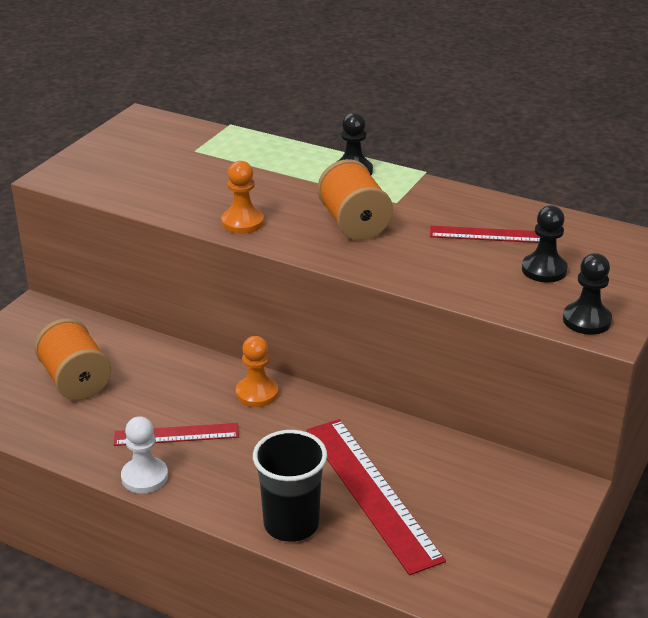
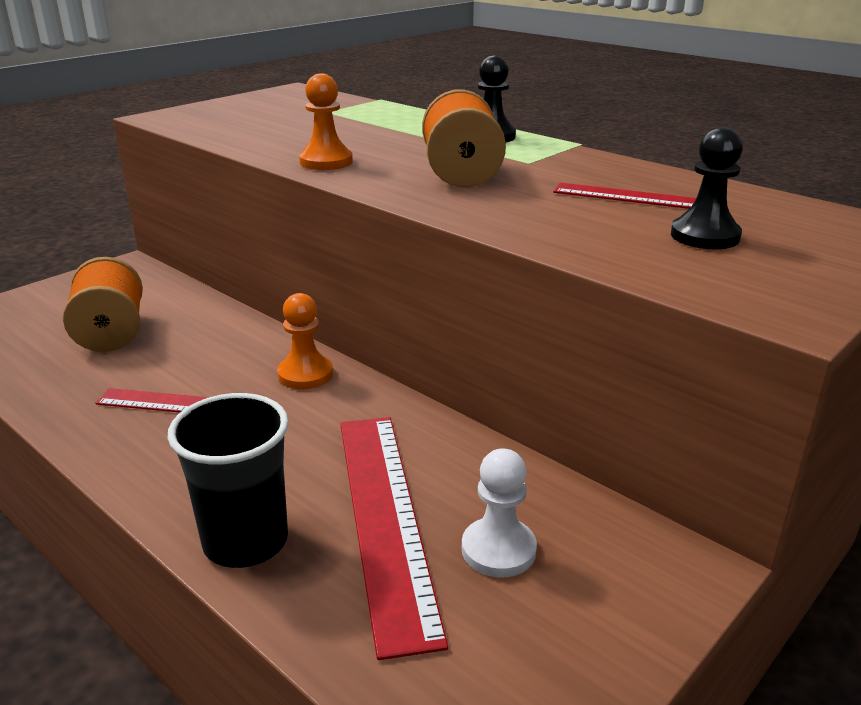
camera: 15 degrees right, 5 degrees down
white pawn [121,416,168,493] -> white pawn moved to [462,448,537,578]
black pawn [563,253,612,335] -> none

